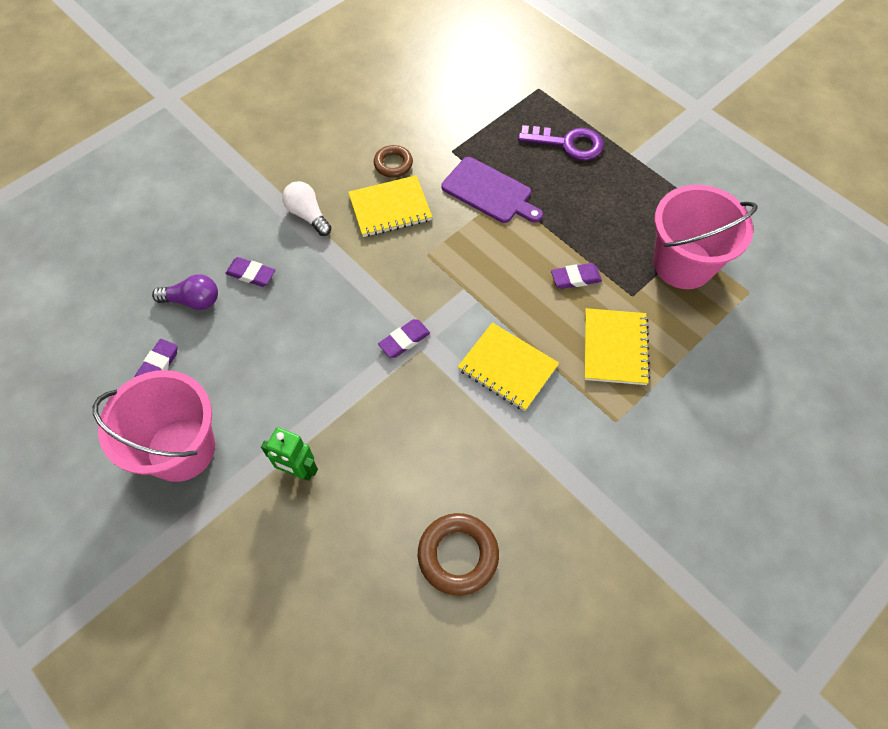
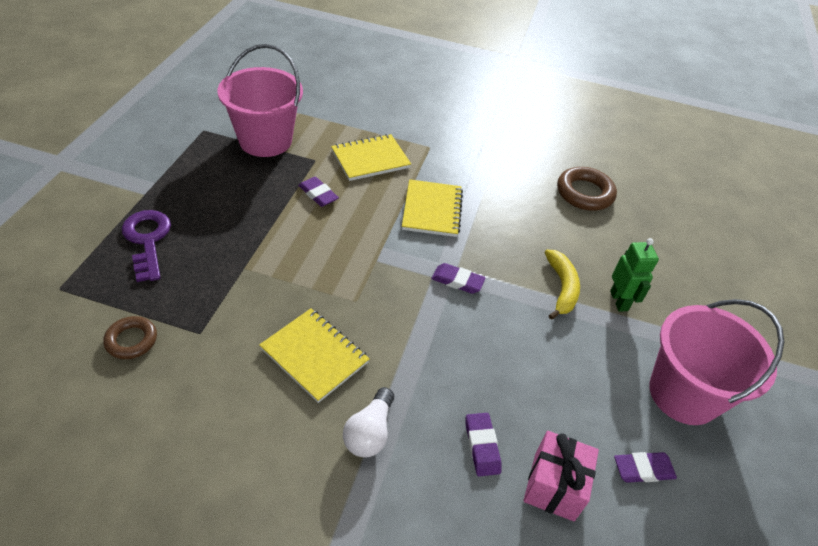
camera: 125 degrees left, 15 degrees down
purple light bulb [152,274,218,310] -> pink gift [523,431,599,521]
brown ring [374,145,413,177] -> brown ring moved to [103,316,157,359]
purple cutting board [442,157,543,223] -> none
none -> yellow banana [545,250,580,320]

